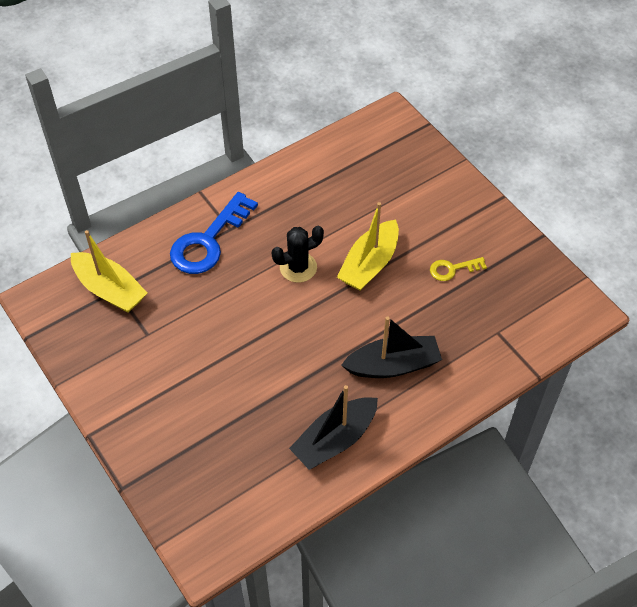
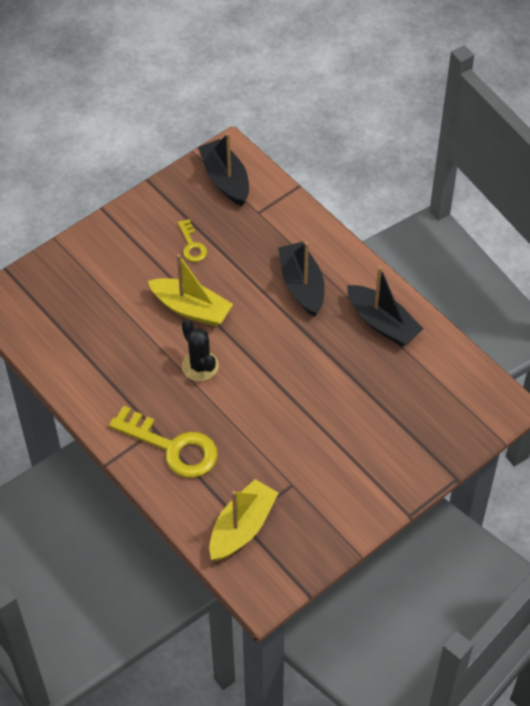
camera: 95 degrees left, 0 degrees up
blue key [170,192,258,274] -> yellow key [109,405,218,478]
none -> black boat [198,133,249,206]

